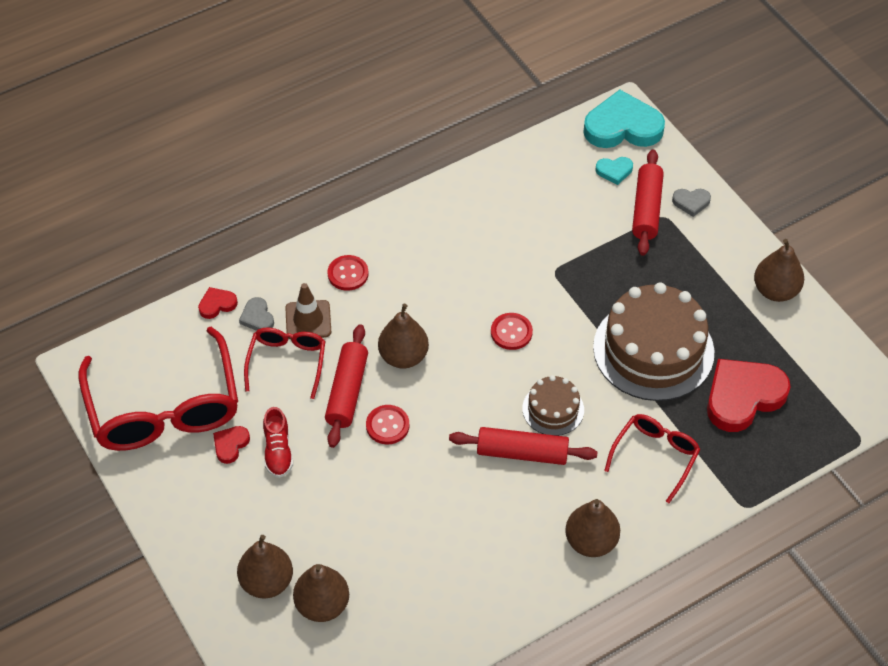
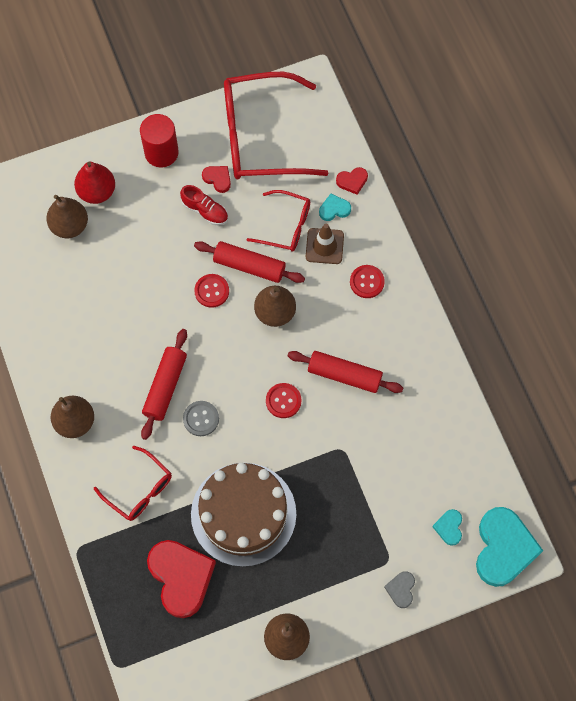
camera: 100 degrees right, 15 degrees up
red heart [198,287,238,319] -> red heart turned 90 degrees clockwise [336,167,368,195]
brown pear [237,535,293,599] -> red pear [74,161,115,204]
grey heart [239,297,274,331] -> turquoise heart [319,194,351,221]
red shoe [263,407,293,478] -> red shoe turned 150 degrees counterclockwise [180,185,228,225]
brown cake [522,375,584,436] -> grey button [183,401,219,436]
red rolling pin [632,150,664,256] -> red rolling pin moved to [288,351,403,393]
none -> red cylinder [140,114,179,167]

